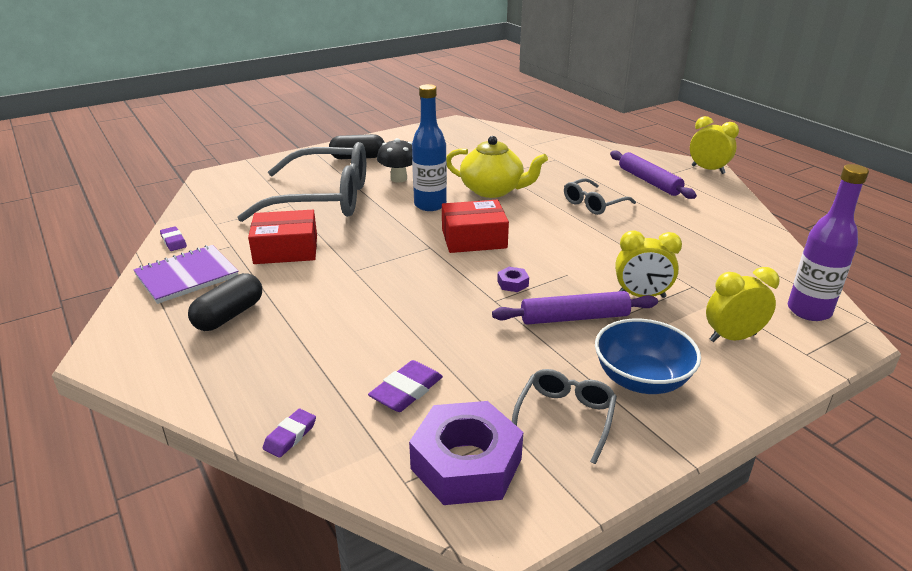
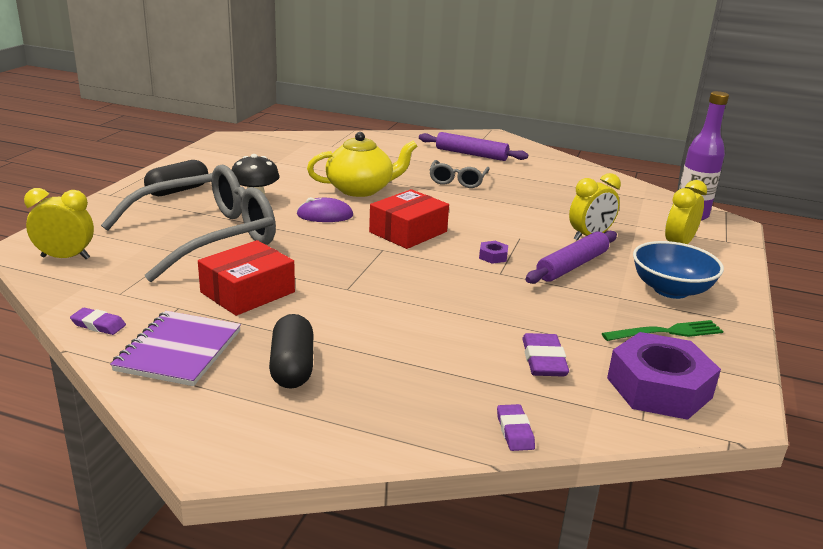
camera: 40 degrees left, 5 degrees down
blue bottle [412,84,447,211] -> purple mouse [297,197,353,222]
grey glasses [512,369,617,464] -> green fork [602,320,723,341]
yellow clock [690,116,739,174] -> yellow clock moved to [24,188,94,259]

